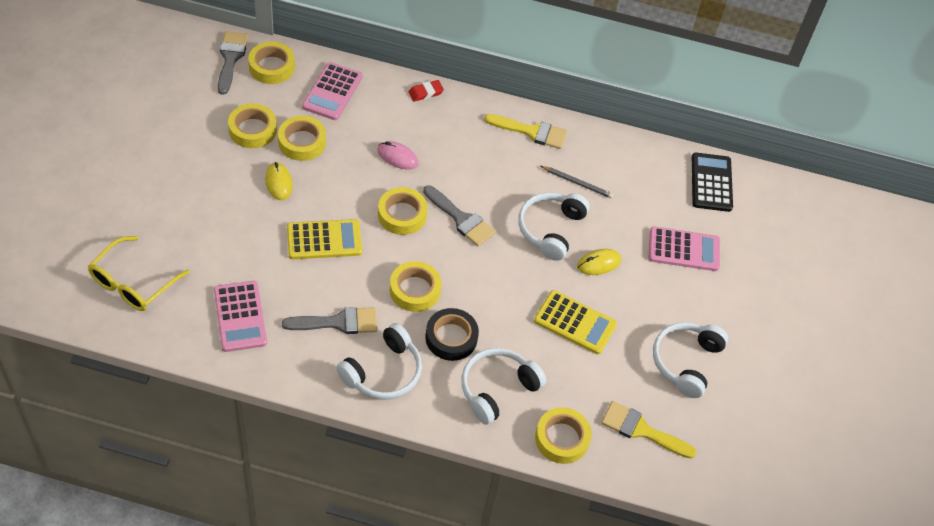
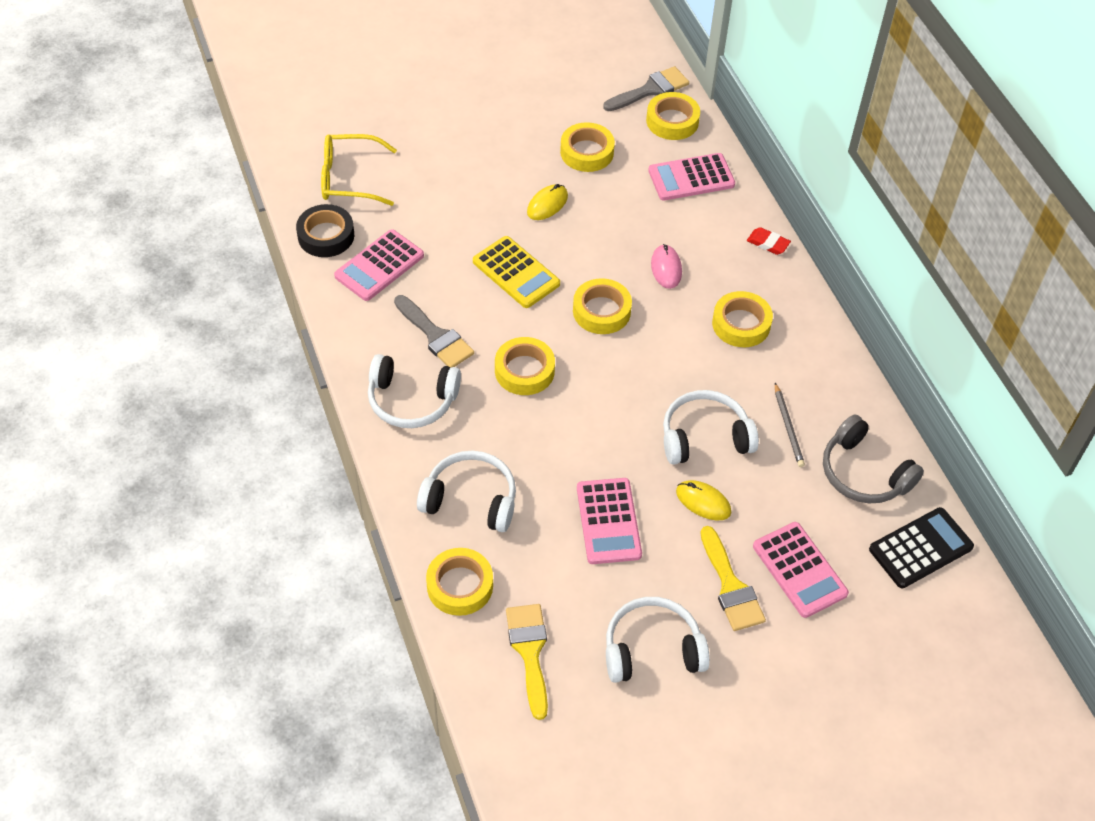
camera: 60 degrees right, 0 degrees up
yellow tape [278,116,326,161] -> yellow tape moved to [712,291,773,347]
grey brush [423,185,495,246] -> none
black tape [425,308,479,361] -> black tape moved to [296,204,354,257]
yellow brush [484,114,567,149] -> yellow brush moved to [700,526,766,631]
yellow calculator [534,290,617,354] -> pink calculator [577,478,642,564]
none -> grey headphones [823,414,924,503]

